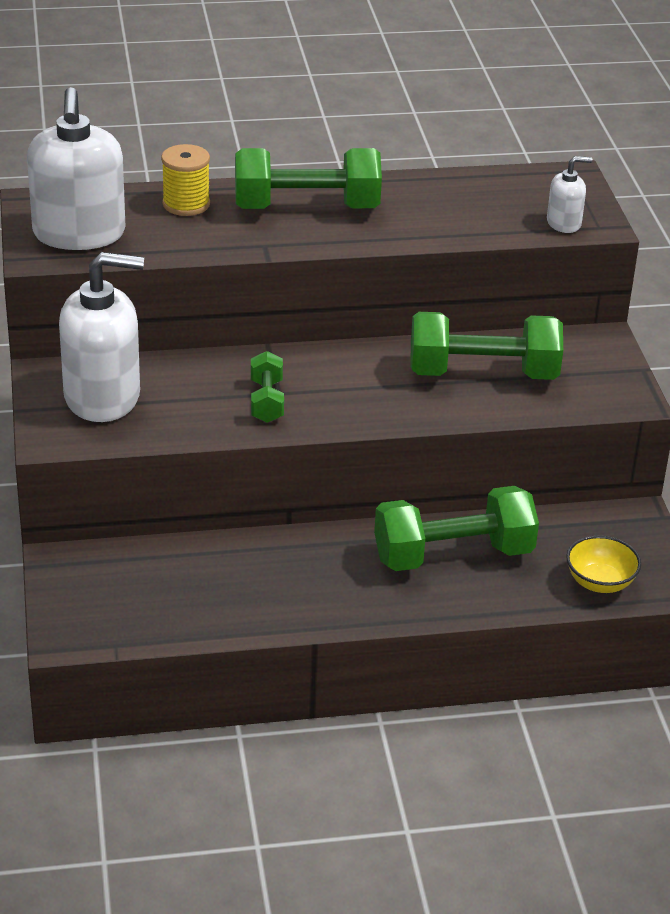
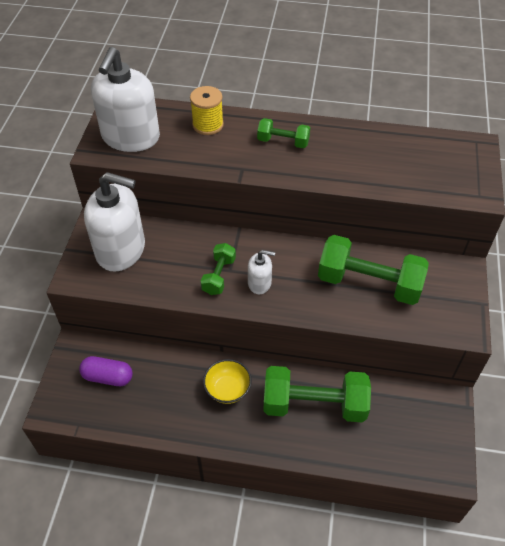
camera: 20 degrees right, 15 degrees up
green dumbbell [235,148,382,209] -> green dumbbell [257,118,310,148], size x0.52
white soap dispenser [547,156,592,233] -> white soap dispenser moved to [248,250,275,294]
yellow bowl [566,535,641,593] -> yellow bowl moved to [203,359,252,404]
none -> purple capsule [79,356,133,386]

